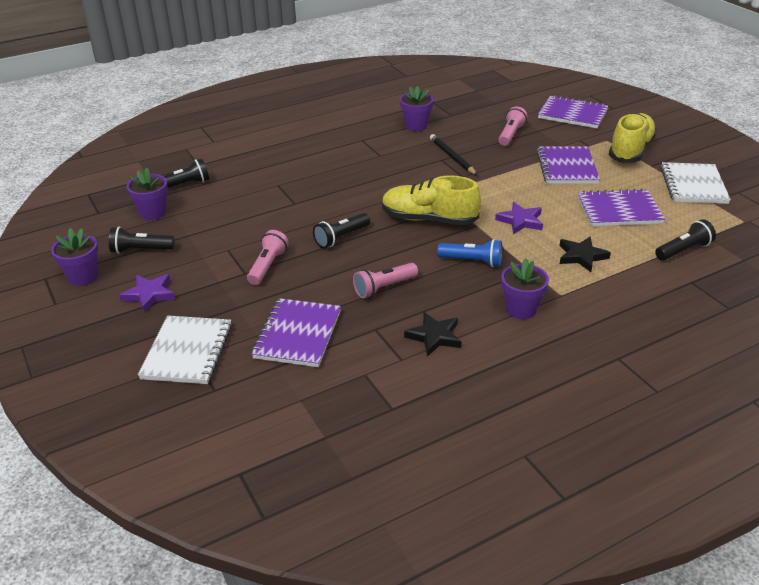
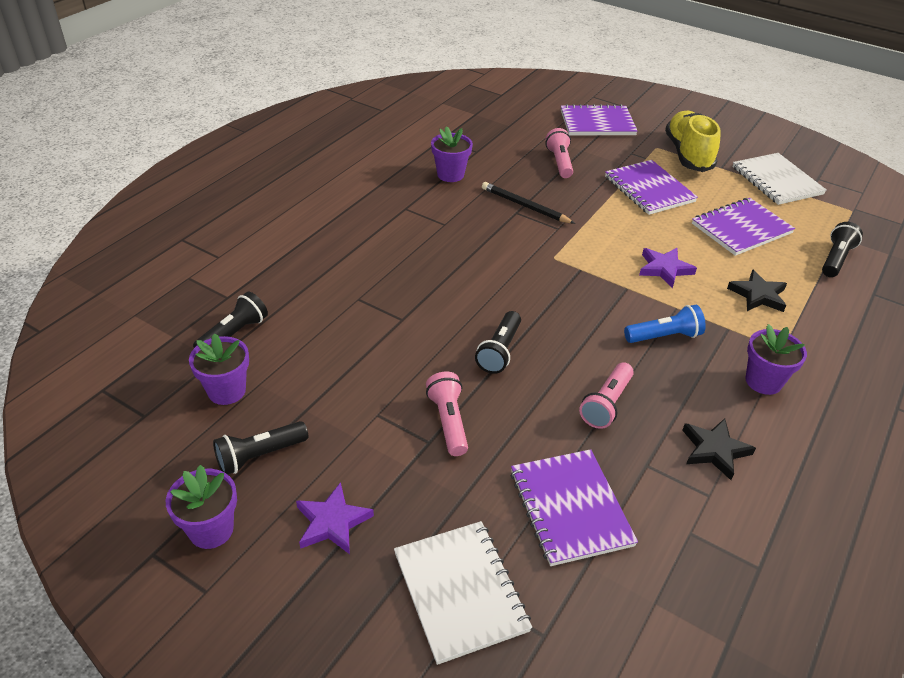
camera: 30 degrees left, 5 degrees up
yellow shoe [382,175,481,225] -> none

